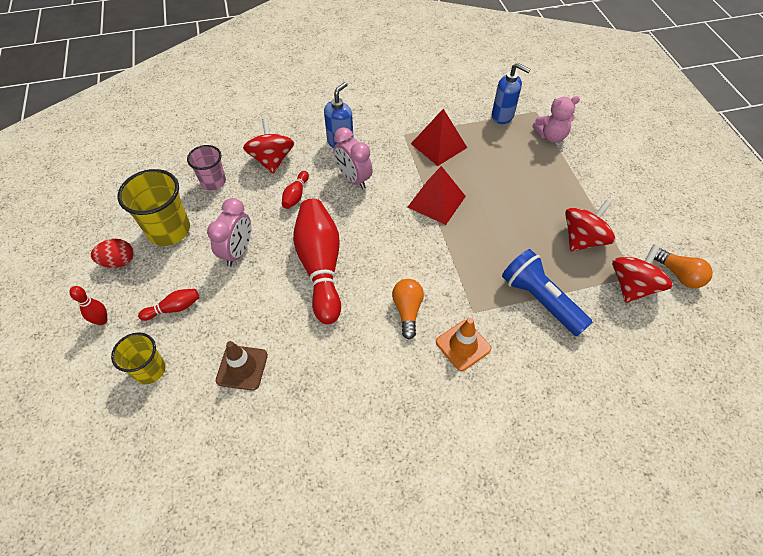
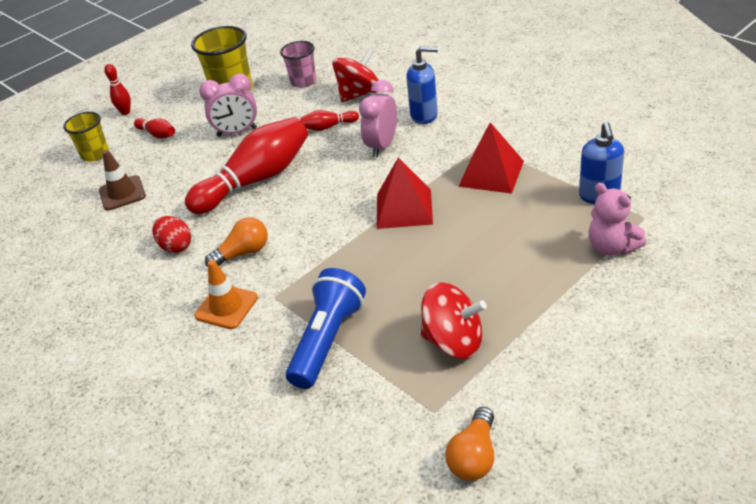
camera: 65 degrees right, 15 degrees down
red egg [91,239,134,268] -> red egg moved to [152,216,191,253]
red spinning top [612,244,673,303] -> none

